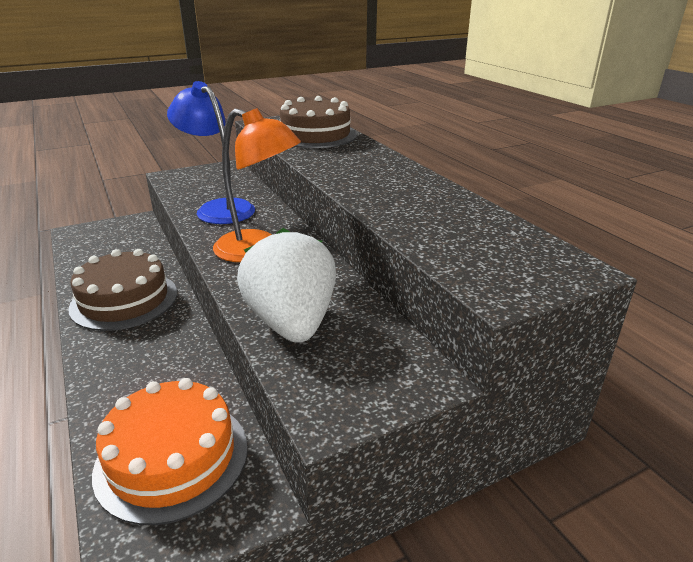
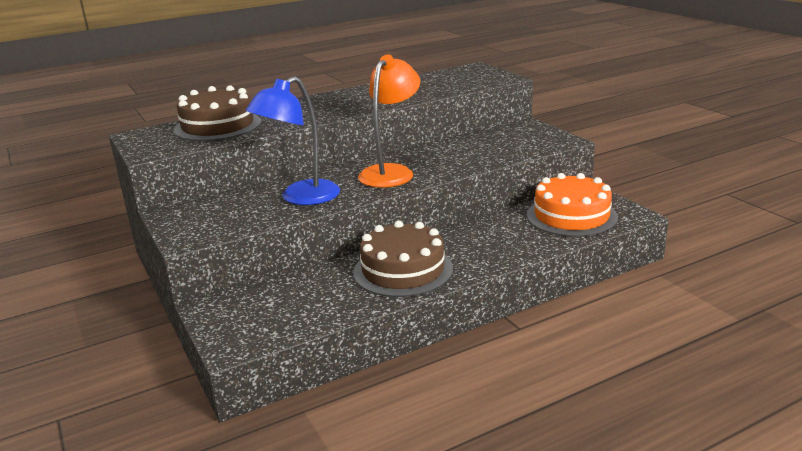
camera: 90 degrees left, 5 degrees down
white strawberry [237,228,336,343] -> none

